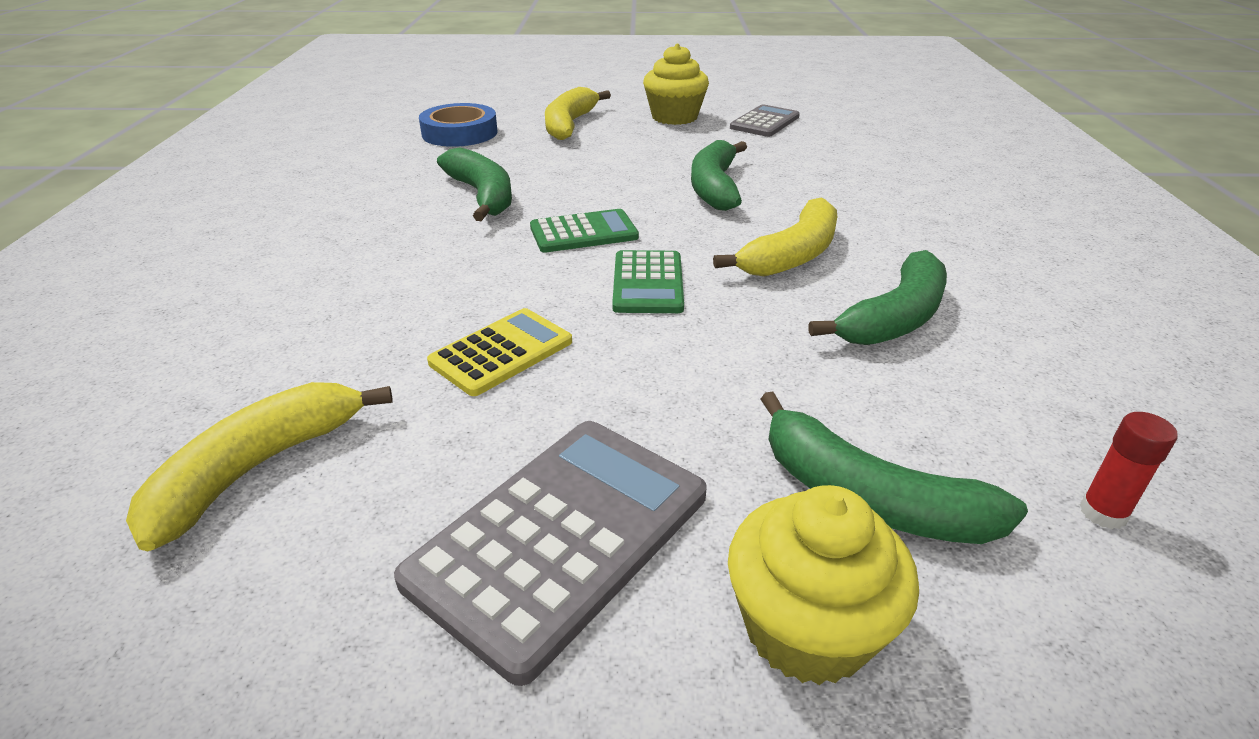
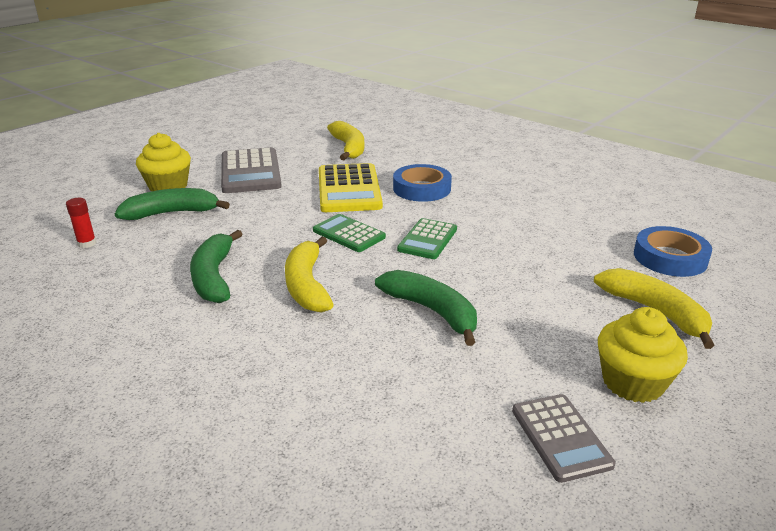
camera: 130 degrees right, 5 degrees down
yellow calculator [427,308,572,396] -> yellow calculator [319,163,383,212], size x1.65
green banana [437,147,512,221] -> none
none -> blue tape [393,164,452,202]

